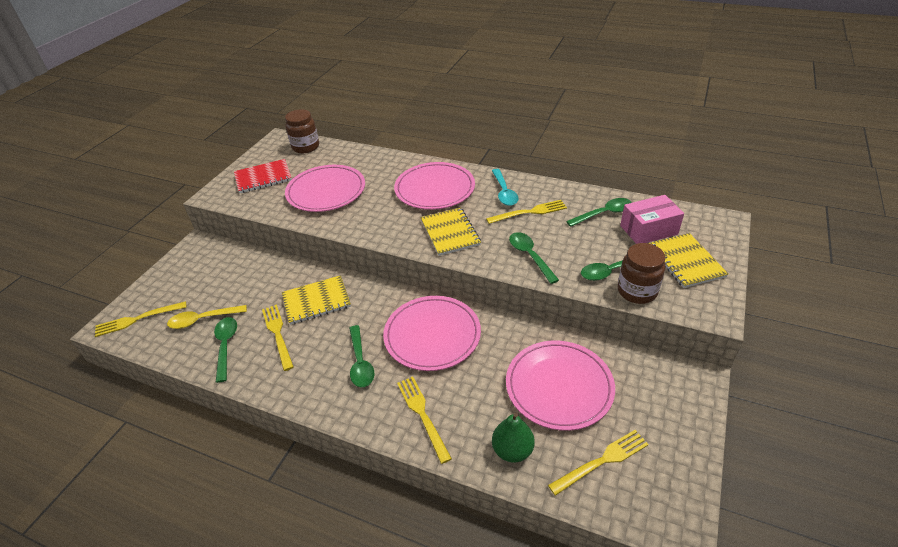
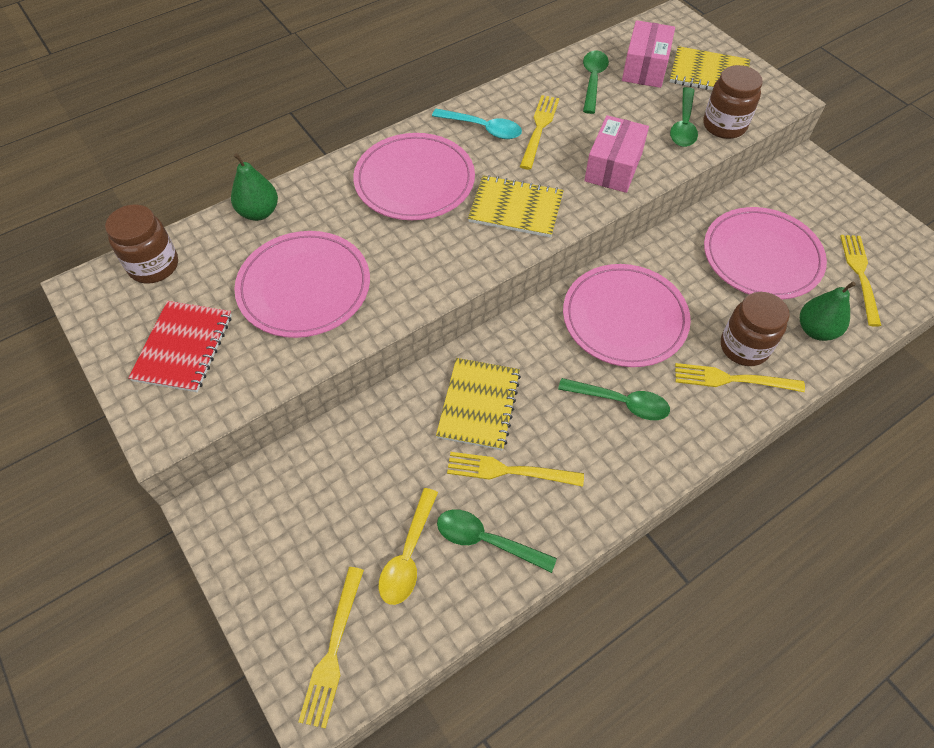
camera: 60 degrees left, 15 degrees up
green spoon [509,232,559,284] -> pink box [584,115,649,193]
none -> green pear [231,153,278,221]
none -> brown jar [721,292,790,366]

